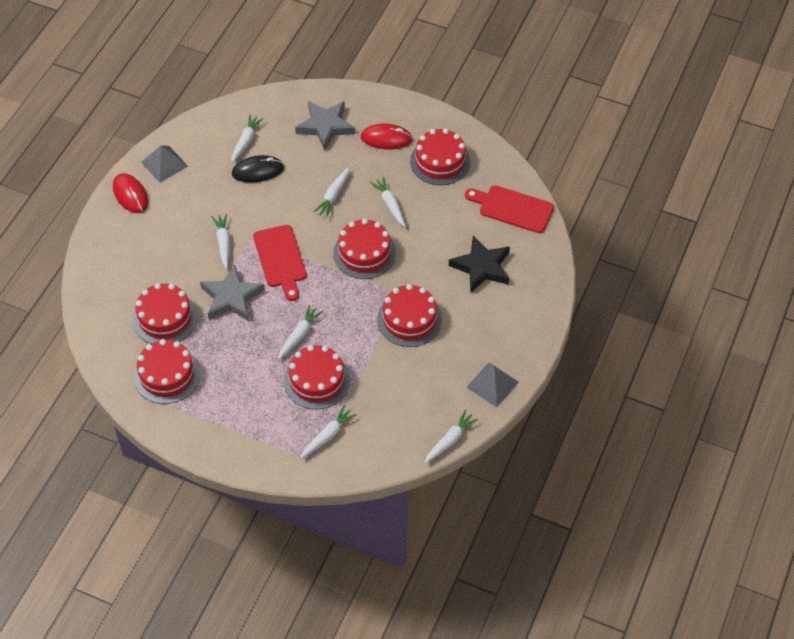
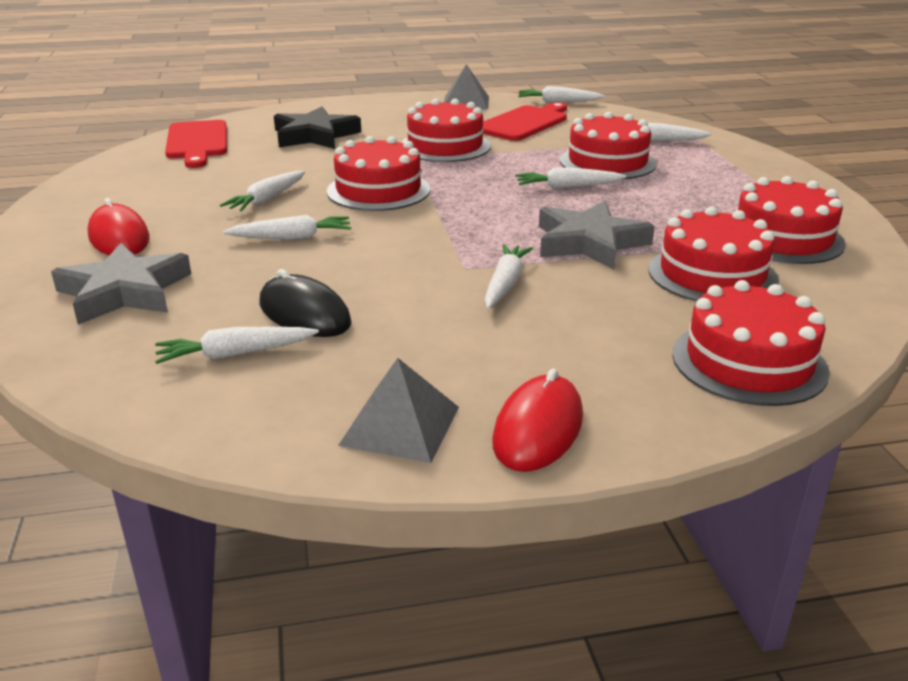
camera: 125 degrees left, 25 degrees down
white carrot [212,214,230,269] -> white carrot turned 150 degrees clockwise [484,244,533,309]
red cutting board [253,225,307,301] -> red cutting board moved to [483,102,567,141]
red cake [410,128,470,185] -> red cake moved to [672,280,830,406]

